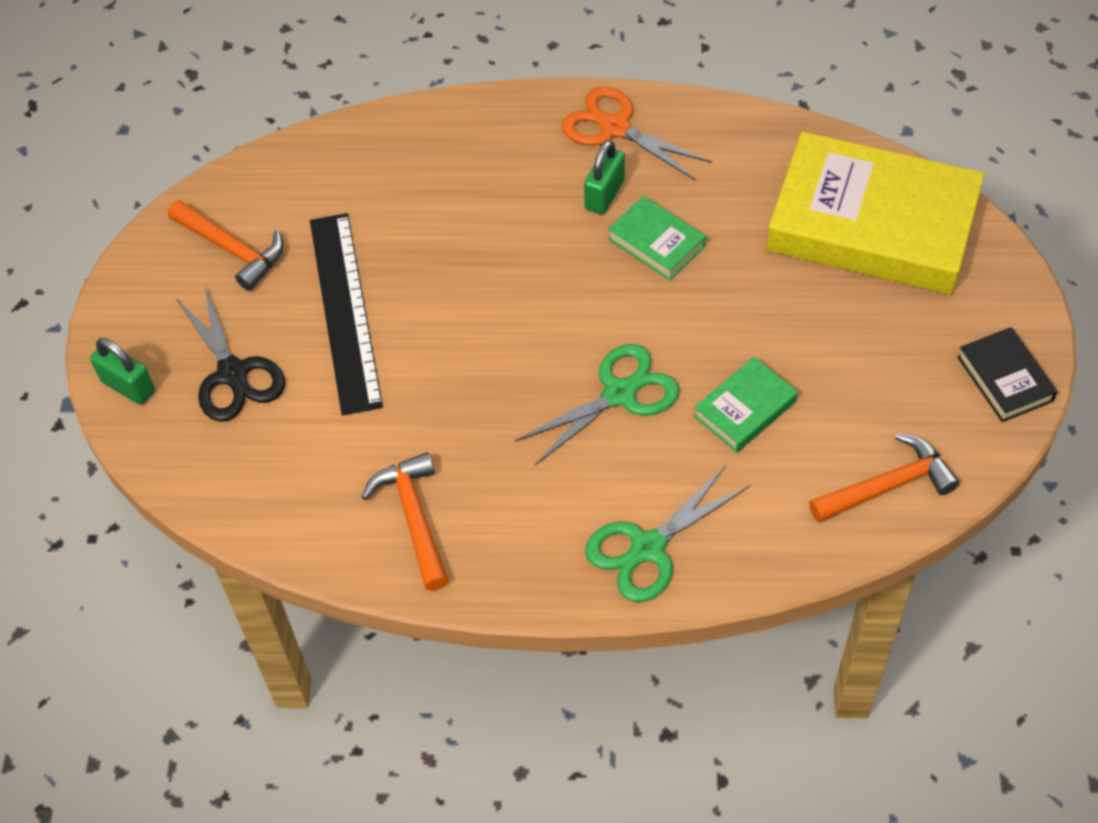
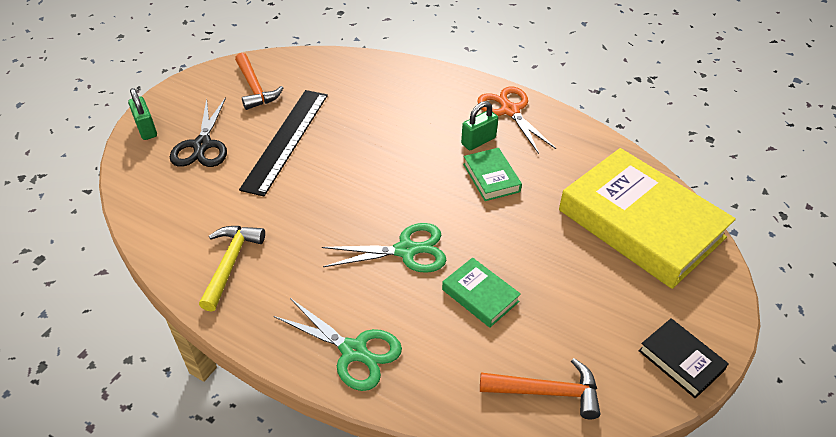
camera: 25 degrees right, 10 degrees down
orange hammer [361,452,449,590] -> yellow hammer [199,226,265,312]
green scissors [585,465,750,602] -> green scissors turned 135 degrees counterclockwise [274,298,402,391]
green book [694,357,798,453] -> green book turned 60 degrees clockwise [442,258,521,327]
black book [957,327,1057,422] -> black book turned 45 degrees counterclockwise [638,318,729,398]

